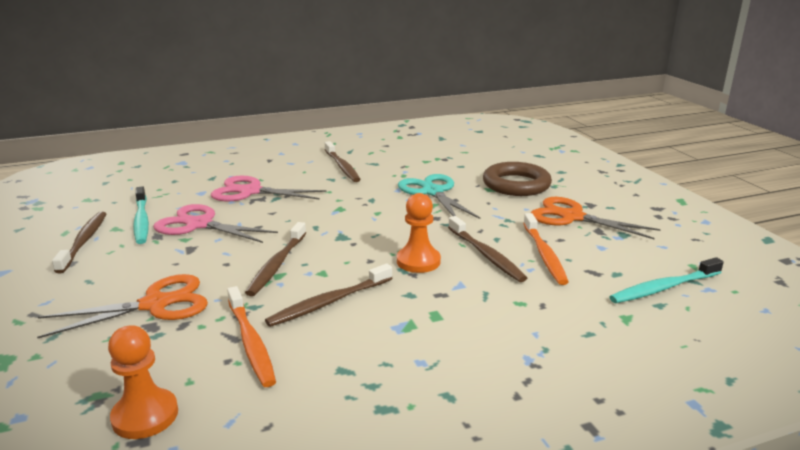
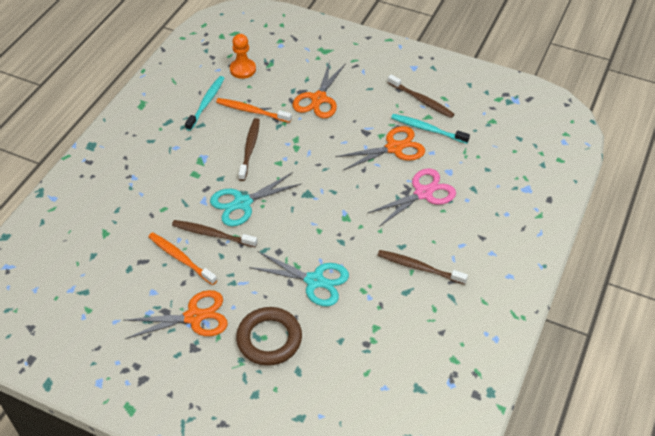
camera: 135 degrees right, 25 degrees up
pink scissors [153,204,278,243] -> orange scissors [335,126,425,170]
brown toothbrush [245,222,306,296] -> none
orange pawn [397,193,441,273] -> turquoise scissors [210,172,301,227]
turquoise toothbrush [609,257,724,303] -> turquoise toothbrush moved to [185,76,225,131]

